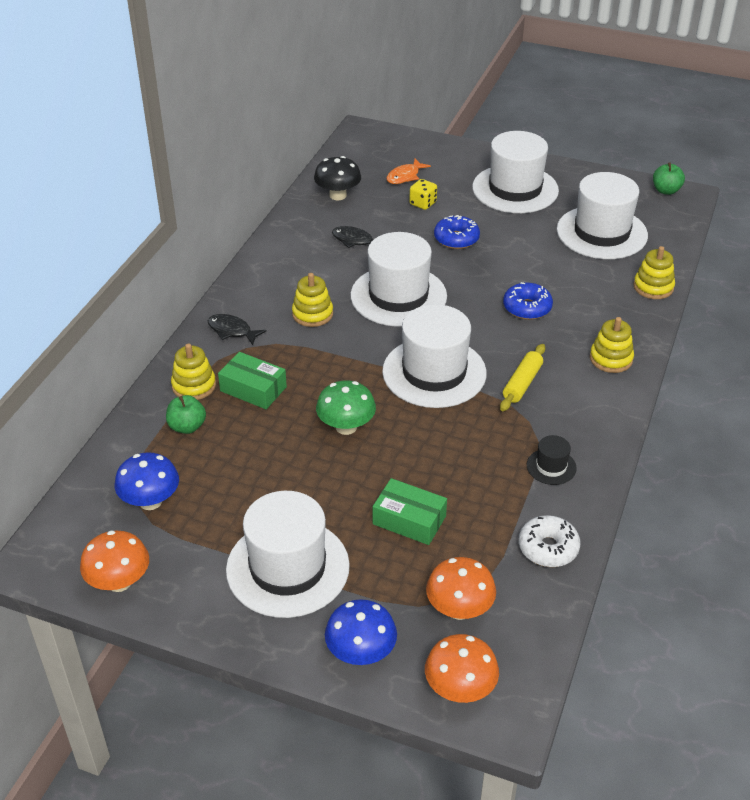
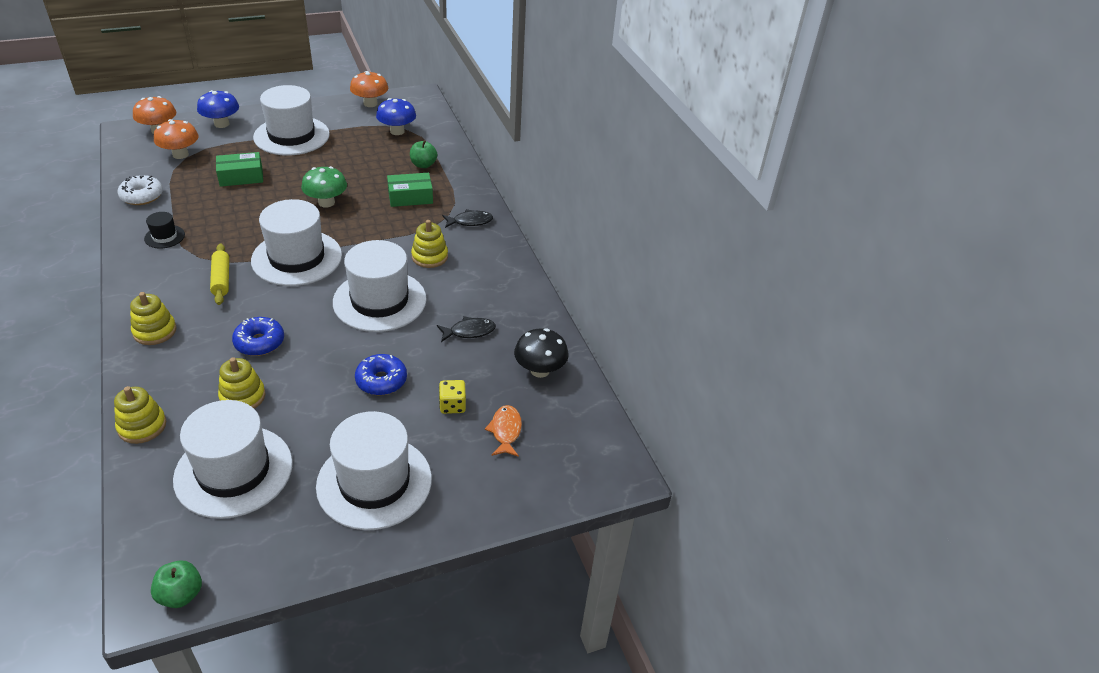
camera: 135 degrees right, 0 degrees up
yellow stacking toy [171,343,216,400] -> yellow stacking toy moved to [218,357,265,409]

